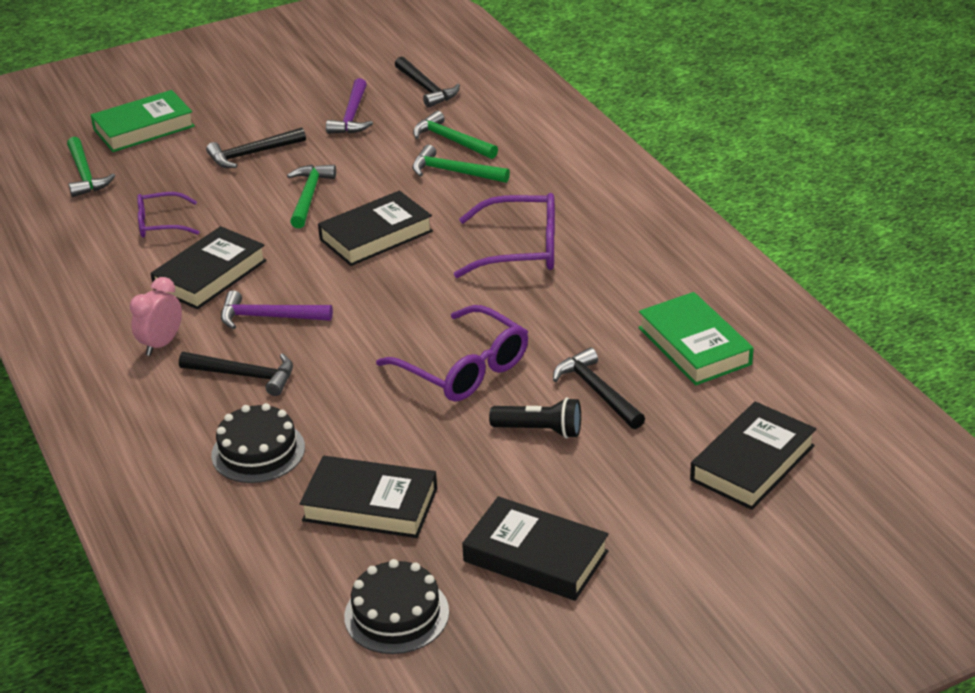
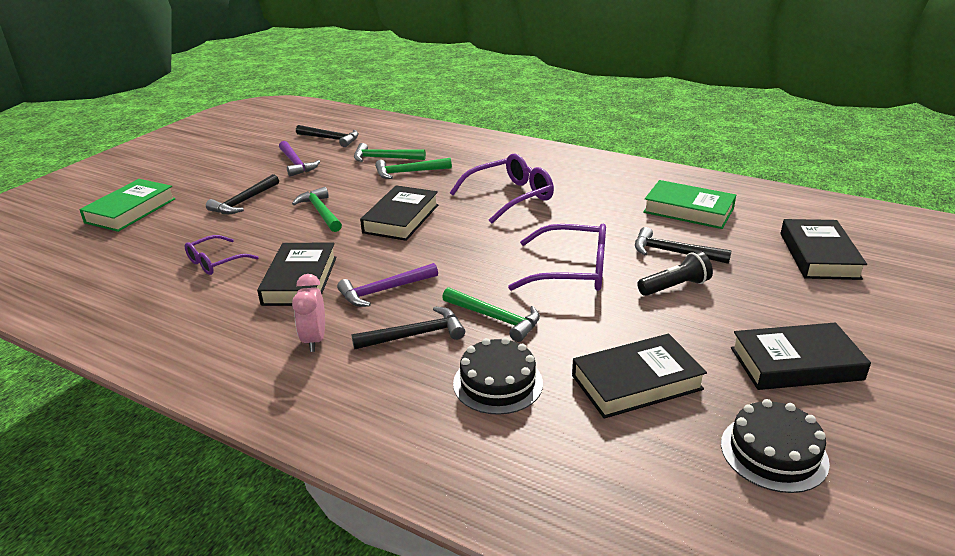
camera: 35 degrees left, 5 degrees down
green hammer [67,137,115,197] -> green hammer moved to [442,287,540,342]

